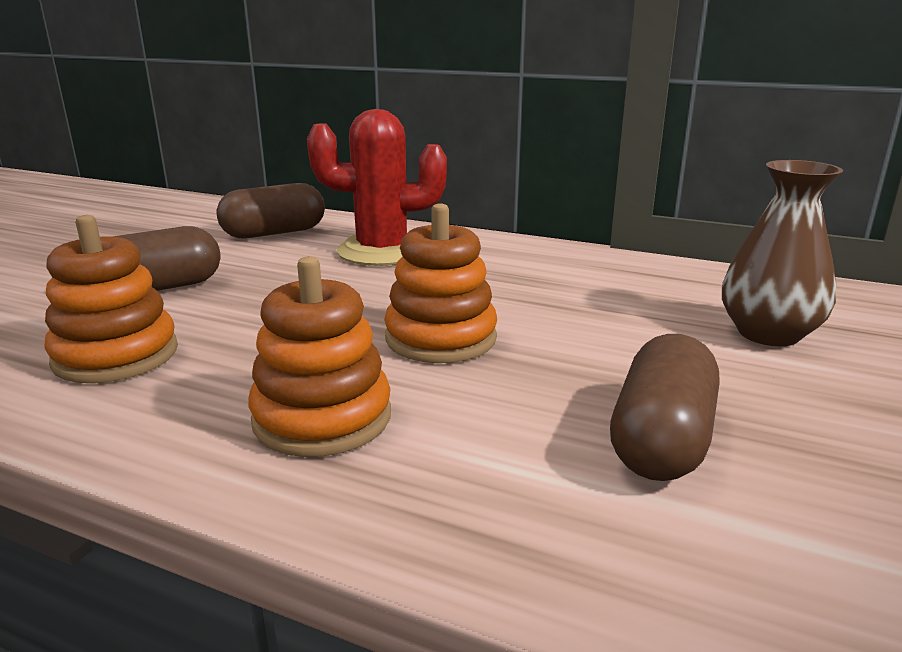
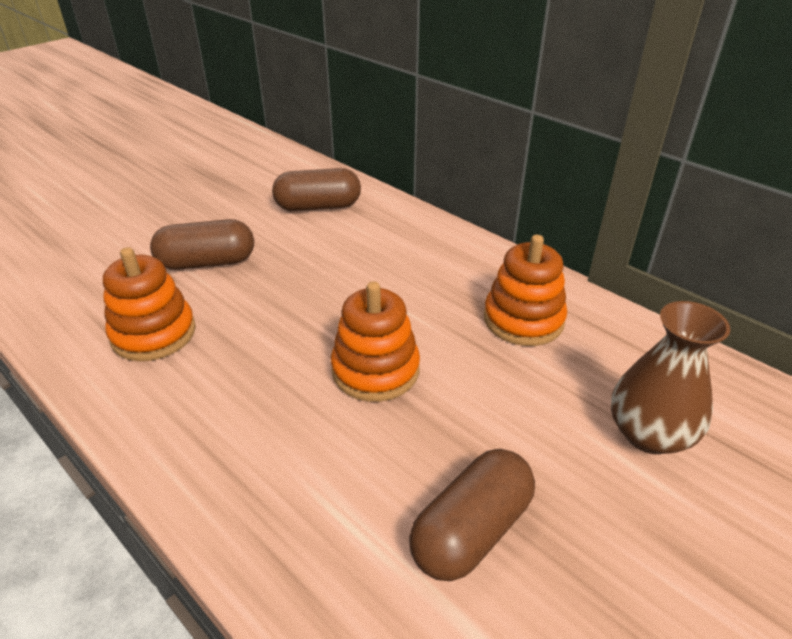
camera: 20 degrees right, 15 degrees up
orange stacking toy [248,256,391,457] -> orange stacking toy moved to [484,235,567,346]
red cactus [307,109,447,266] -> none

